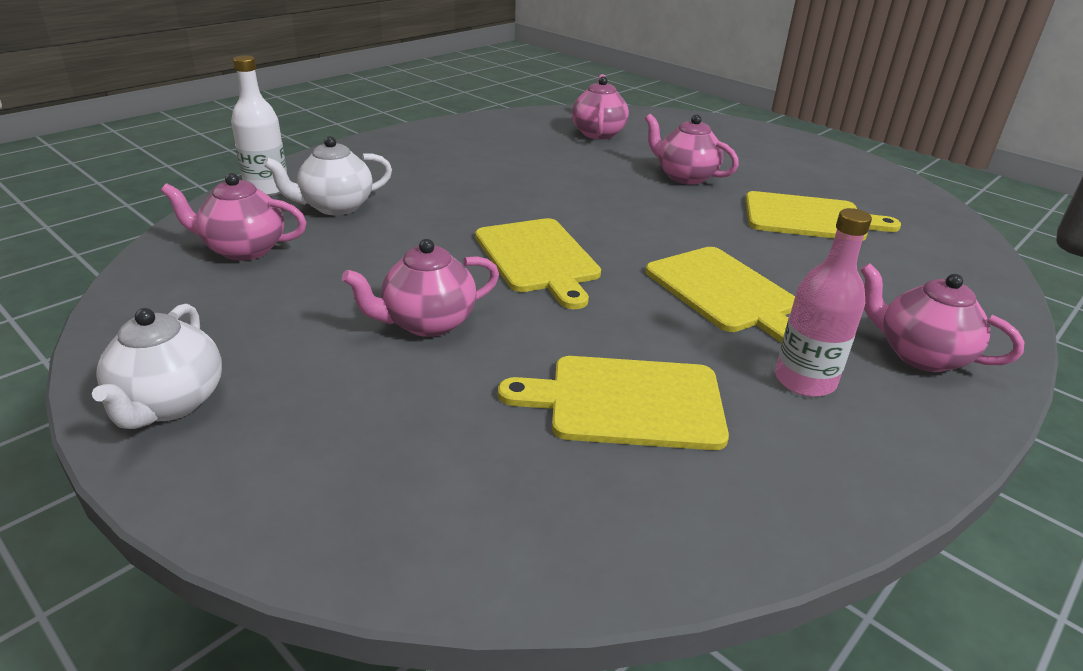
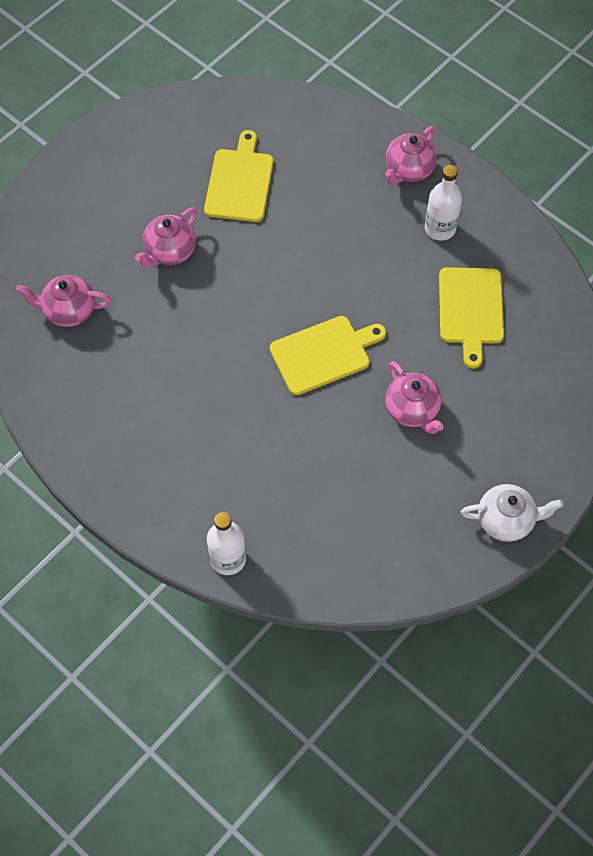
camera: 90 degrees left, 30 degrees up
pink teapot [161,173,307,261] -> none
white teapot [263,136,392,215] -> none
yellow cutting board [646,247,795,343] -> none
pink bottle [775,208,872,397] -> white bottle [425,165,462,241]

